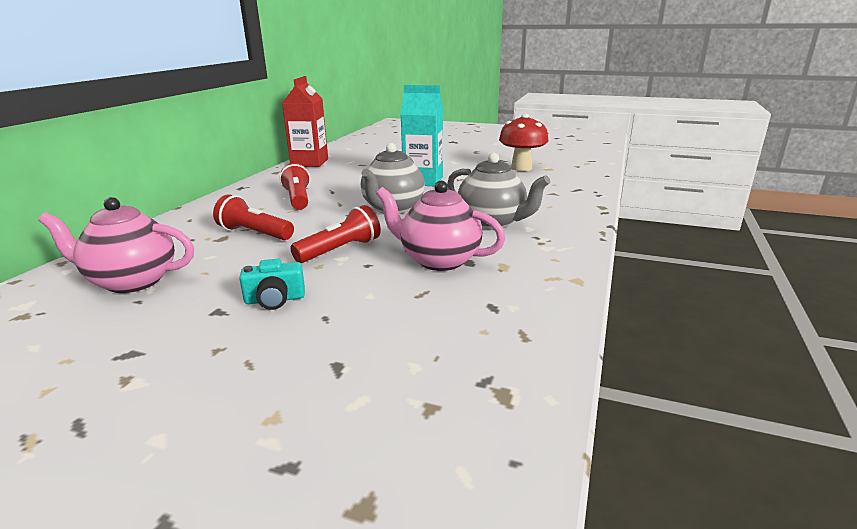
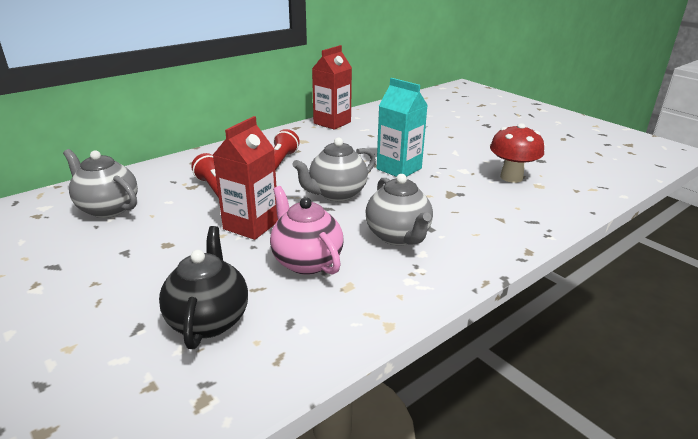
camera: 30 degrees right, 5 degrees up
pink teapot [38,197,194,293] -> grey teapot [63,149,138,218]
turquoise camera [239,259,305,310] -> none
red flashlight [290,205,381,263] -> red carton [213,116,278,240]
none -> black teapot [159,226,248,349]

